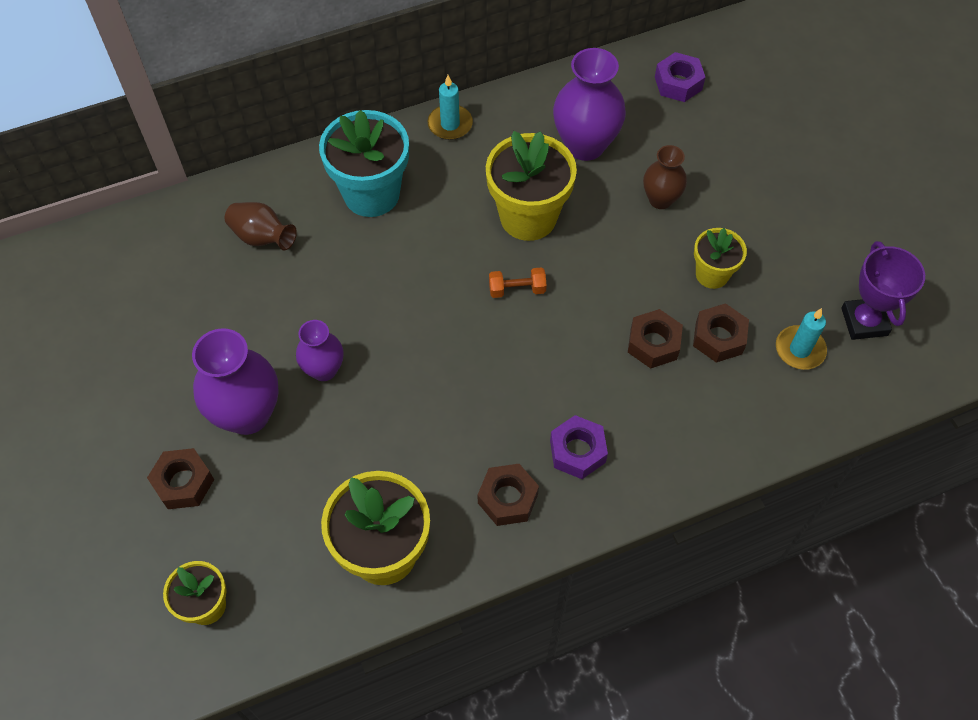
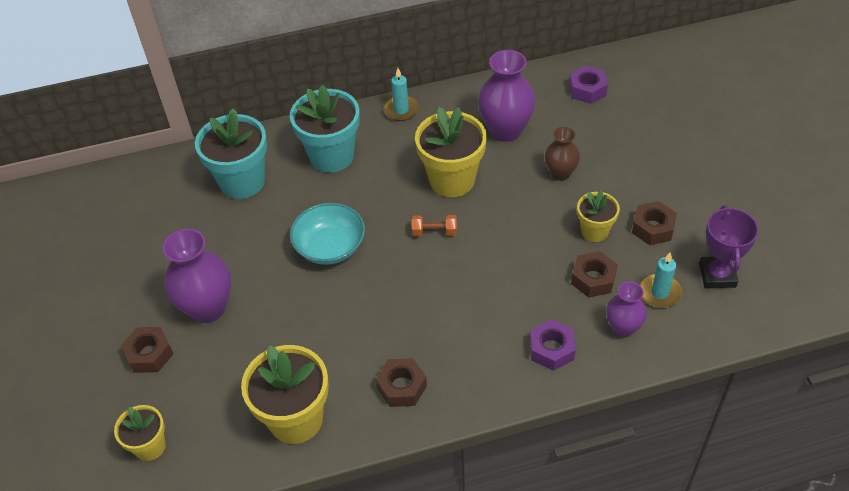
camera: 10 degrees right, 10 degrees down
brown vase [225,202,297,251] -> turquoise flower pot [195,109,267,199]
purple vase [296,320,344,381] -> purple vase moved to [606,281,647,337]
purple nut [550,415,608,479] -> purple nut moved to [530,319,576,371]
brown nut [628,309,683,369] -> brown nut moved to [632,201,677,245]
none -> turquoise bowl [290,203,365,265]

